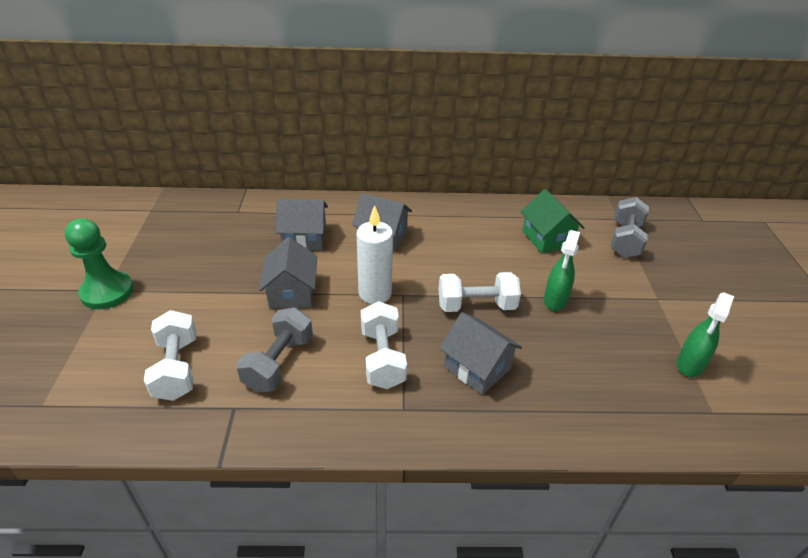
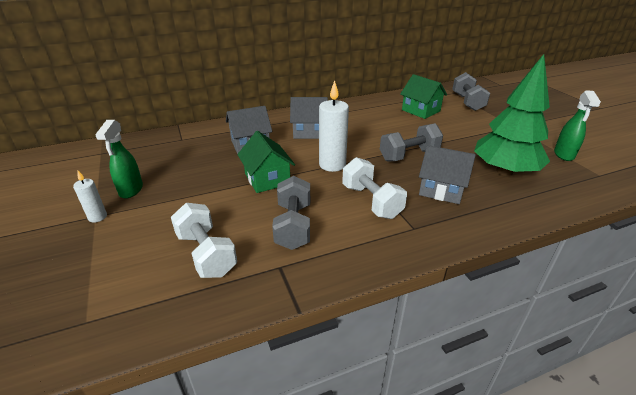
camera: 20 degrees left, 5 degrees down
green pawn [65,218,134,309] -> white candle [73,170,107,223]
grey house [259,237,317,309] -> green house [237,131,295,193]
white dumbbell [438,272,521,312] -> grey dumbbell [380,123,443,162]
green spray bottle [544,230,580,311] -> green spray bottle moved to [95,120,143,199]
none -> green tree [474,54,550,176]

